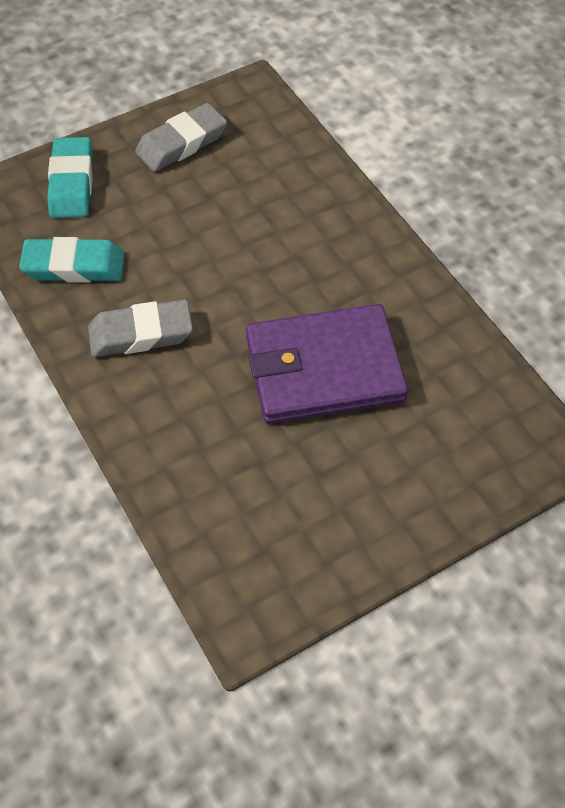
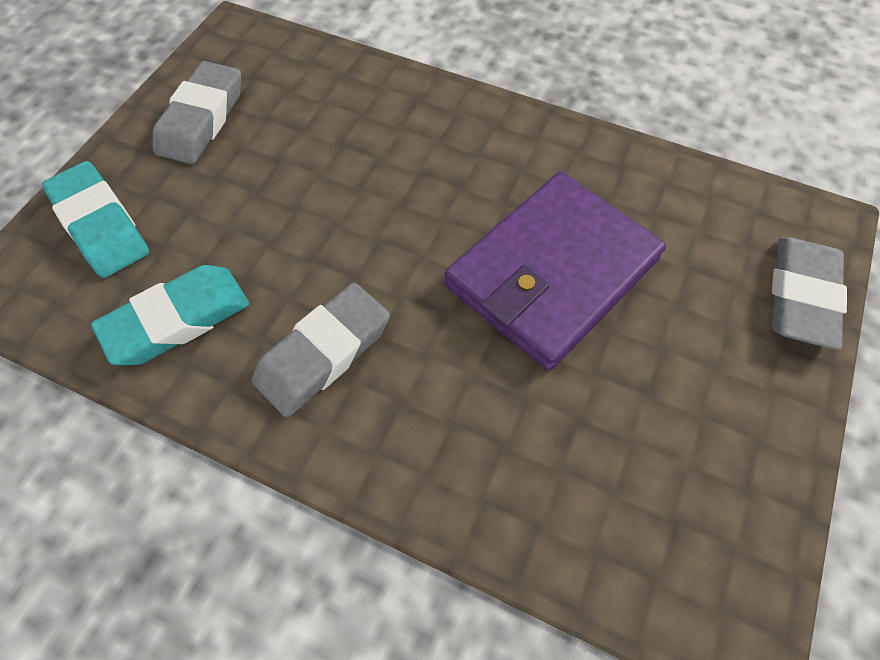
camera: 35 degrees left, 5 degrees up
none -> grey eraser [772,237,847,350]

